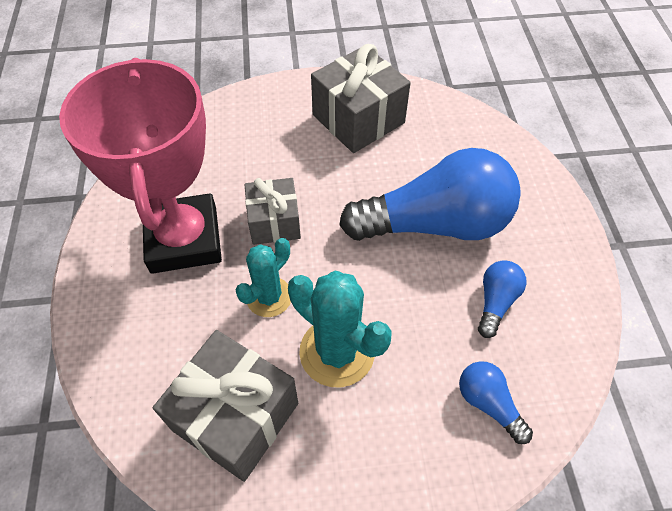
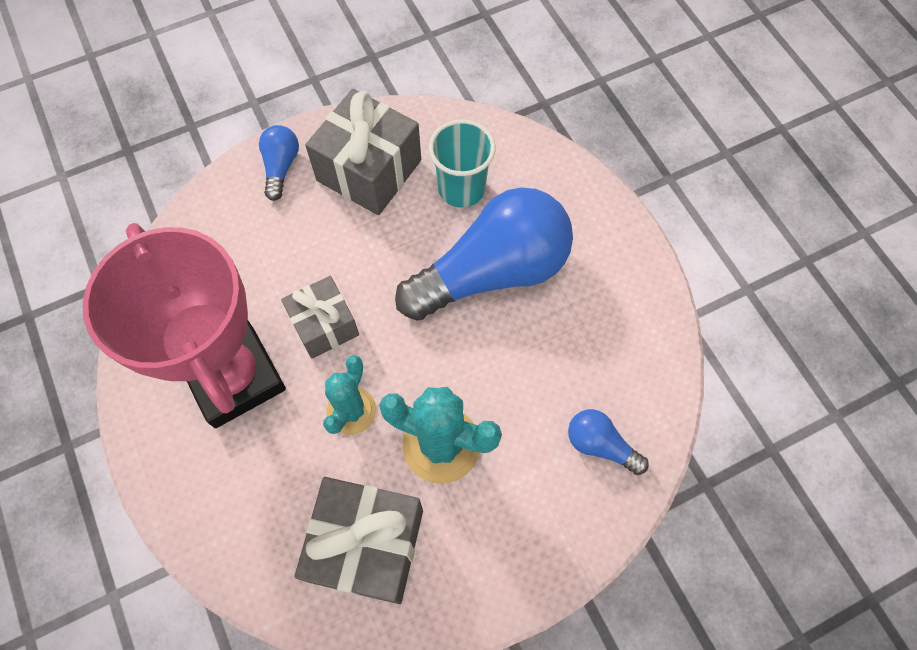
camera: 20 degrees left, 10 degrees up
blue light bulb [478,260,527,338] -> blue light bulb moved to [259,125,299,201]
none -> turquoise cup [429,119,496,208]

